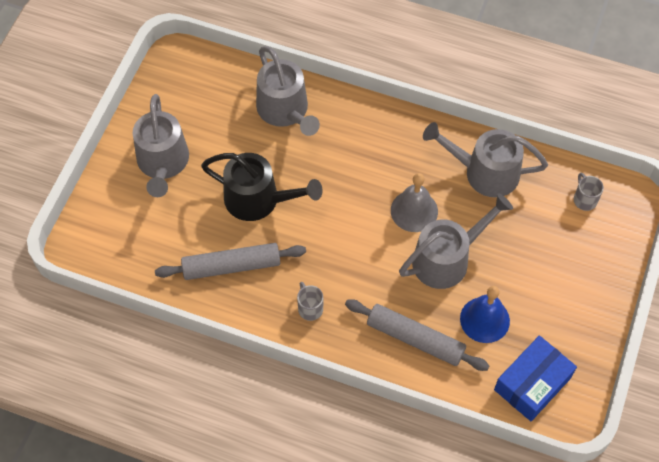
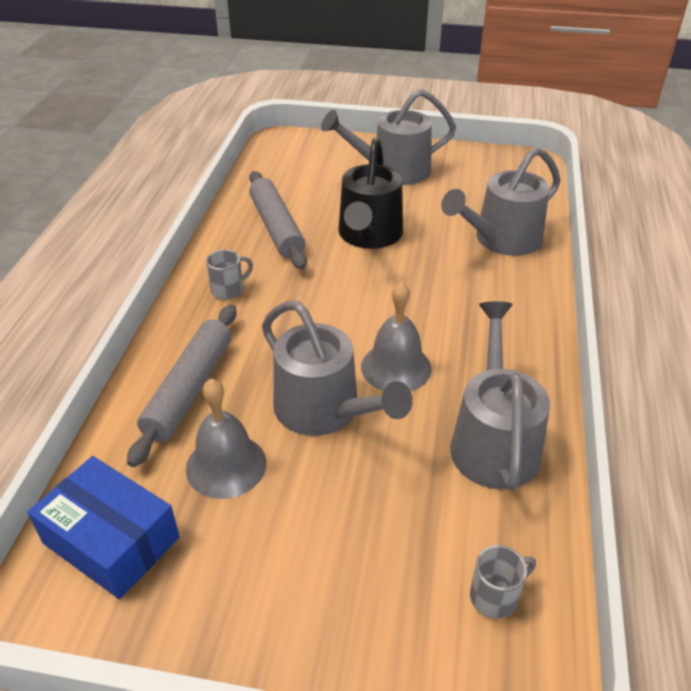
camera: 80 degrees right, 20 degrees down
blue bell [460,286,510,343] -> grey bell [186,379,266,499]

